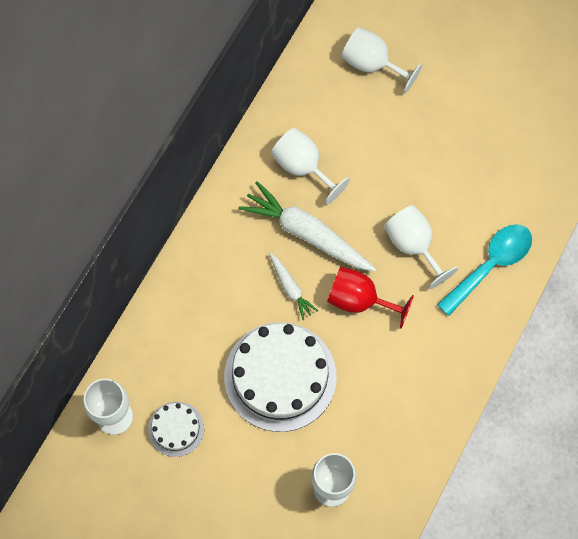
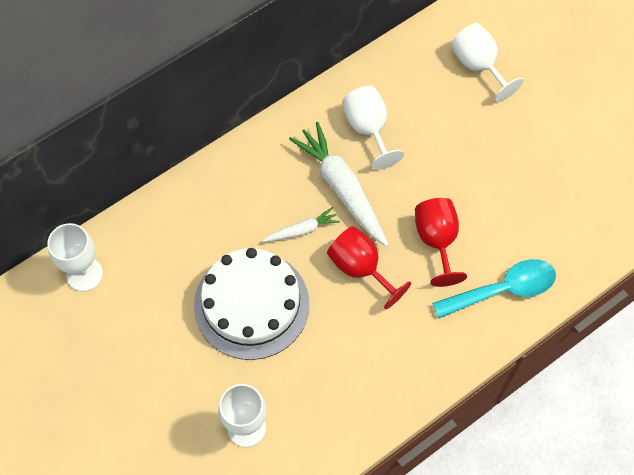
camera: 25 degrees right, 5 degrees down
white cake [148,402,204,457] -> none
white carrot [269,253,318,320] -> white carrot turned 105 degrees counterclockwise [262,207,340,242]
white goblet [384,205,458,289] -> red goblet [415,198,467,287]

